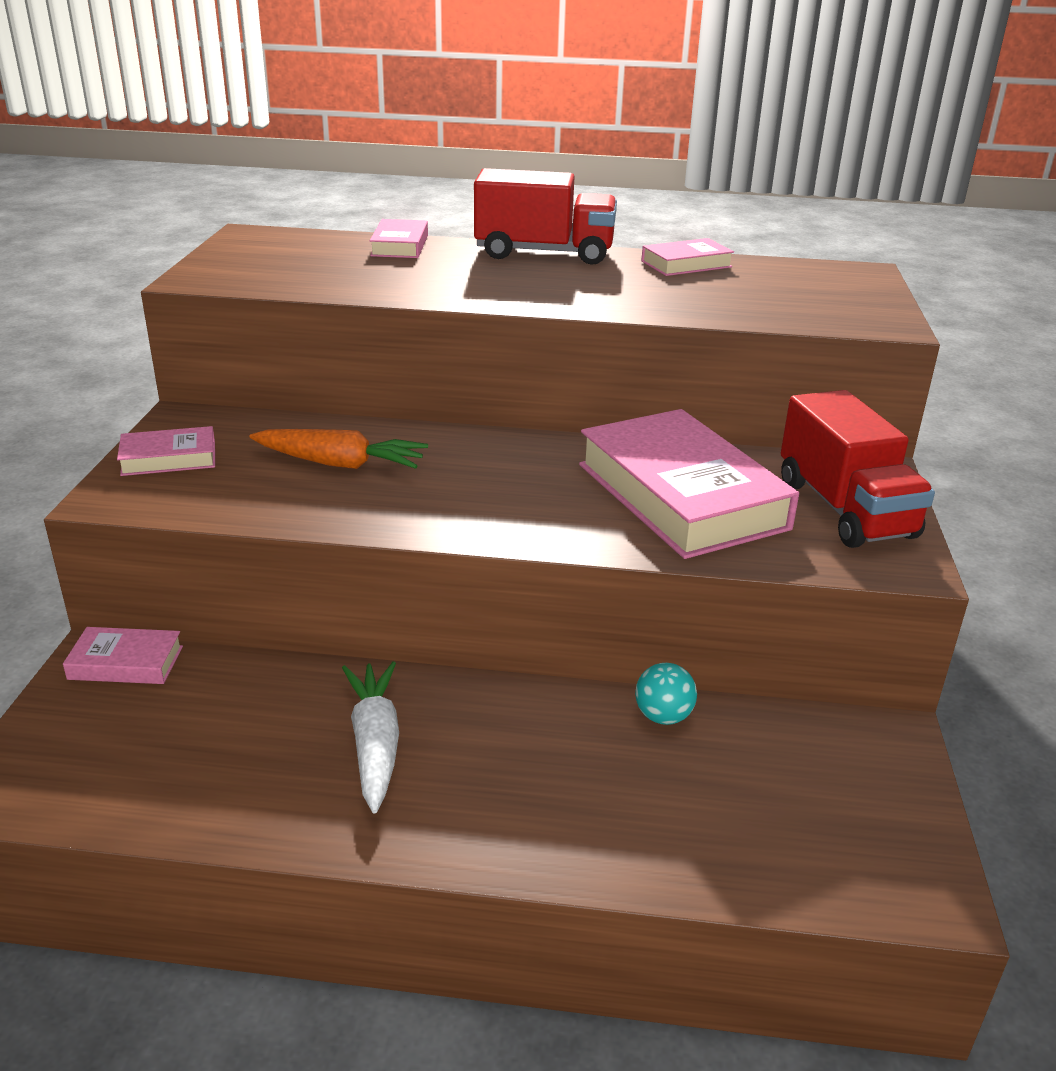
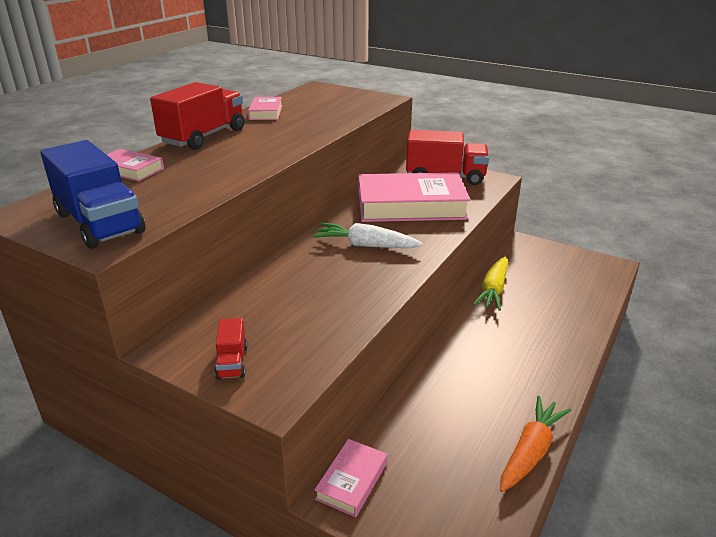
camera: 65 degrees left, 0 degrees up
pink book [117,426,215,476] -> red truck [215,318,248,380]
orange carrot [250,429,428,469] -> orange carrot moved to [500,395,571,492]
white carrot [342,661,399,814] -> white carrot moved to [312,223,423,248]
turquoise ball [635,663,697,725] -> yellow carrot [473,257,508,311]
none -> blue truck [40,140,145,249]

